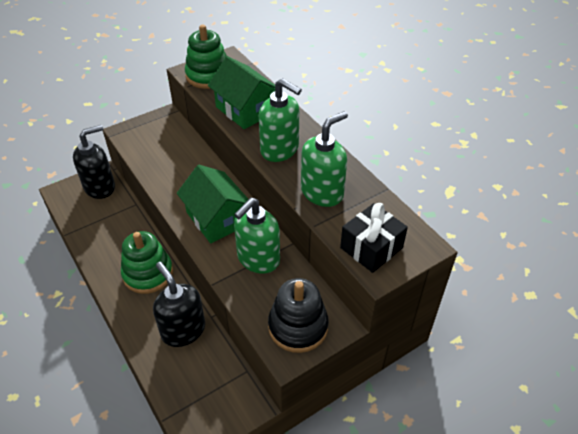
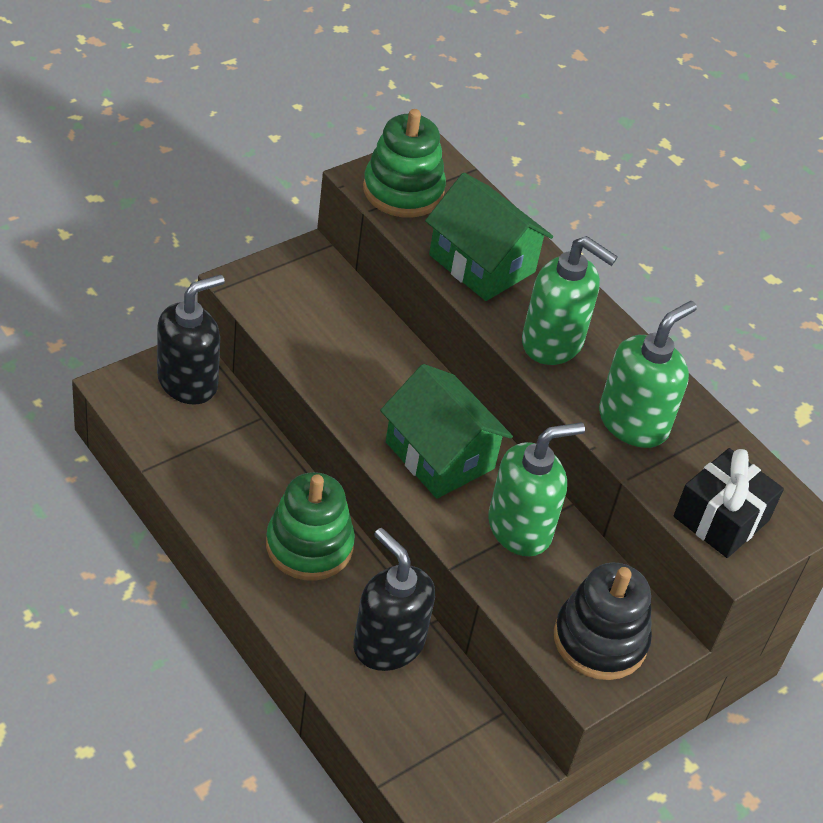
camera: 10 degrees left, 0 degrees up
green soap dispenser [234,198,280,274] -> green soap dispenser turned 150 degrees counterclockwise [488,422,585,556]

